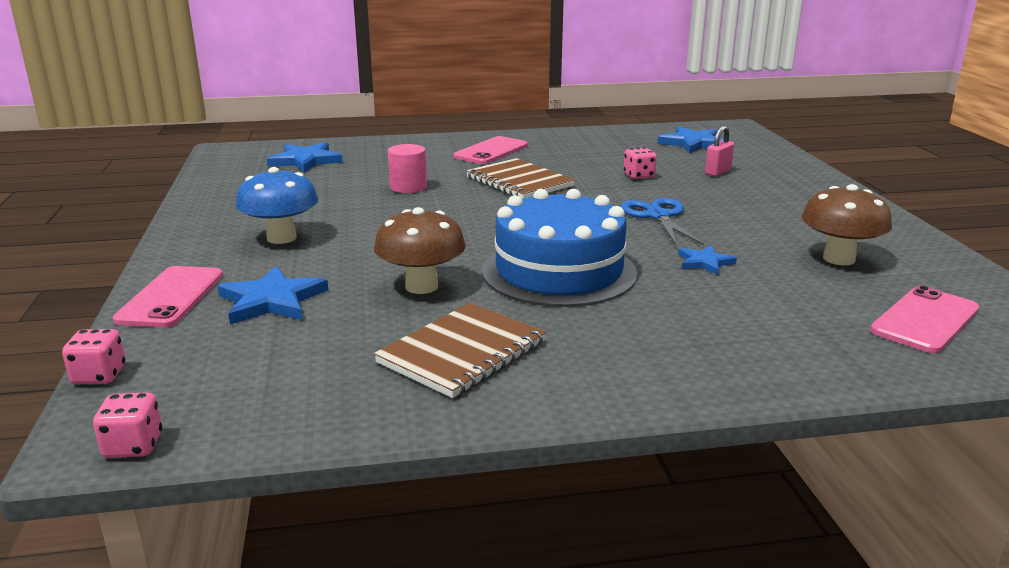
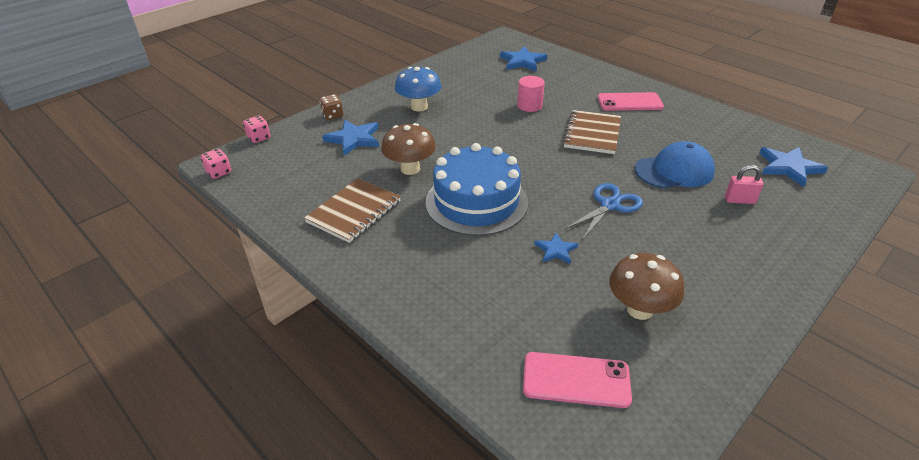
camera: 55 degrees right, 15 degrees up
pink phone [113,266,223,328] -> brown dice [320,94,343,120]
brown notebook [374,303,546,398] -> brown notebook turned 60 degrees counterclockwise [304,178,401,243]
pink dice [624,147,657,179] -> blue cap [635,141,715,188]

